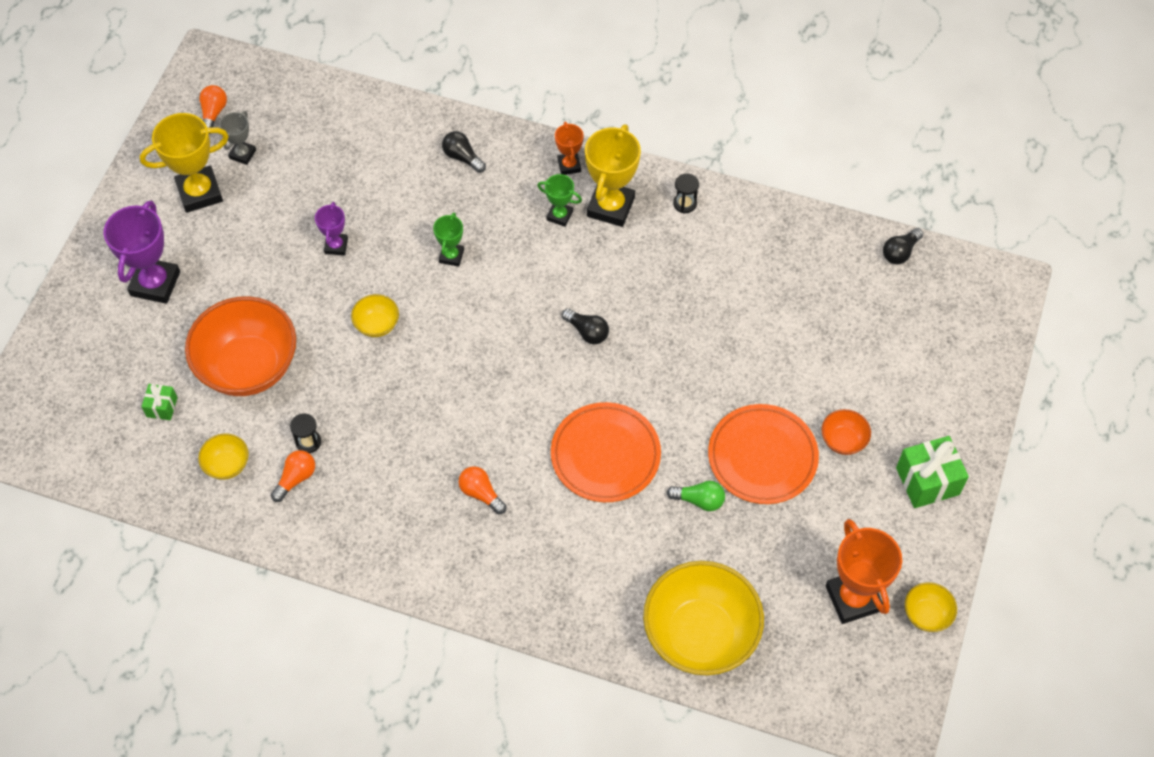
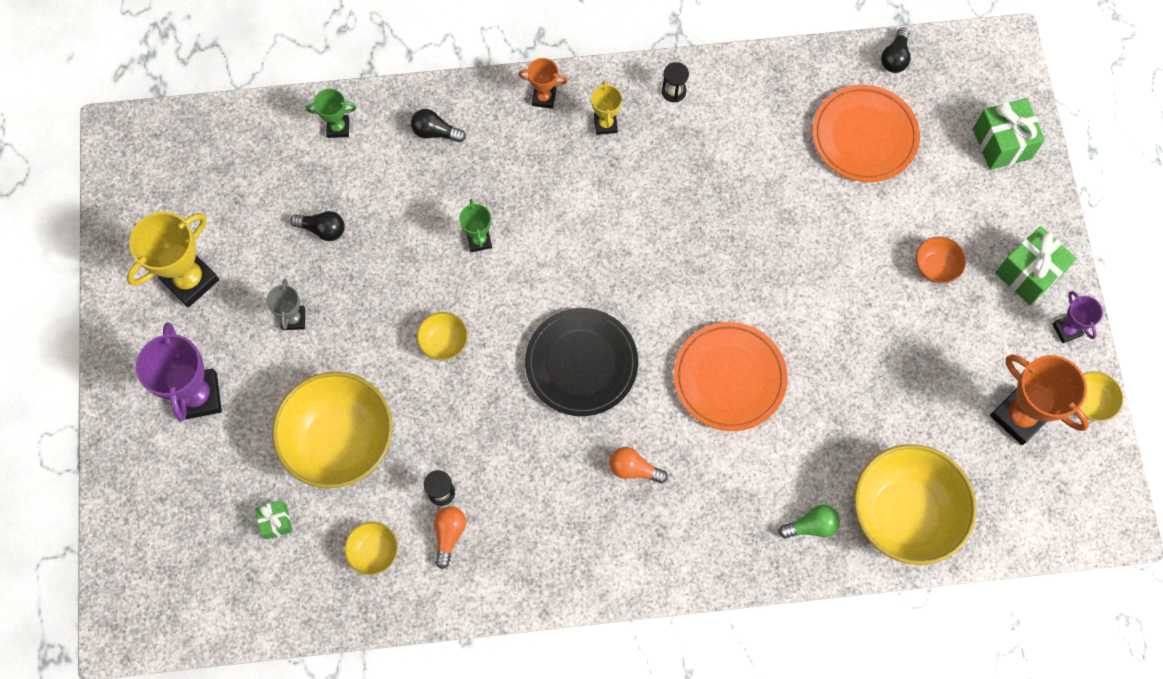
camera: 25 degrees left, 10 degrees up
orange bowl [185,296,296,396] -> yellow bowl [272,372,393,488]
orange light bulb [199,85,227,134] -> none
grey trophy [219,111,256,165] -> grey trophy moved to [266,279,305,330]
purple trophy [315,202,348,255] -> purple trophy moved to [1052,291,1103,343]
green trophy [537,174,582,227] -> green trophy moved to [306,89,357,138]
orange trophy [555,122,584,175] -> orange trophy turned 45 degrees counterclockwise [518,58,568,109]
black light bulb [562,308,609,344] -> black light bulb moved to [290,211,345,241]
yellow trophy [585,124,641,227] -> yellow trophy [591,81,622,135], size x0.54
green light bulb [667,481,725,511] -> green light bulb moved to [779,505,840,538]
orange plate [708,404,819,504] -> orange plate moved to [812,85,920,182]
none -> black plate [525,308,638,416]
none -> green gift [973,98,1045,170]

